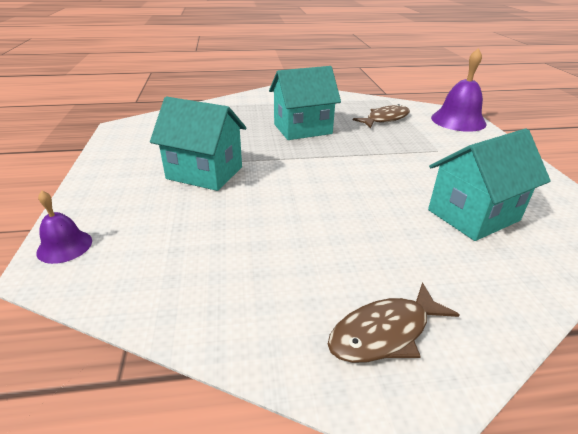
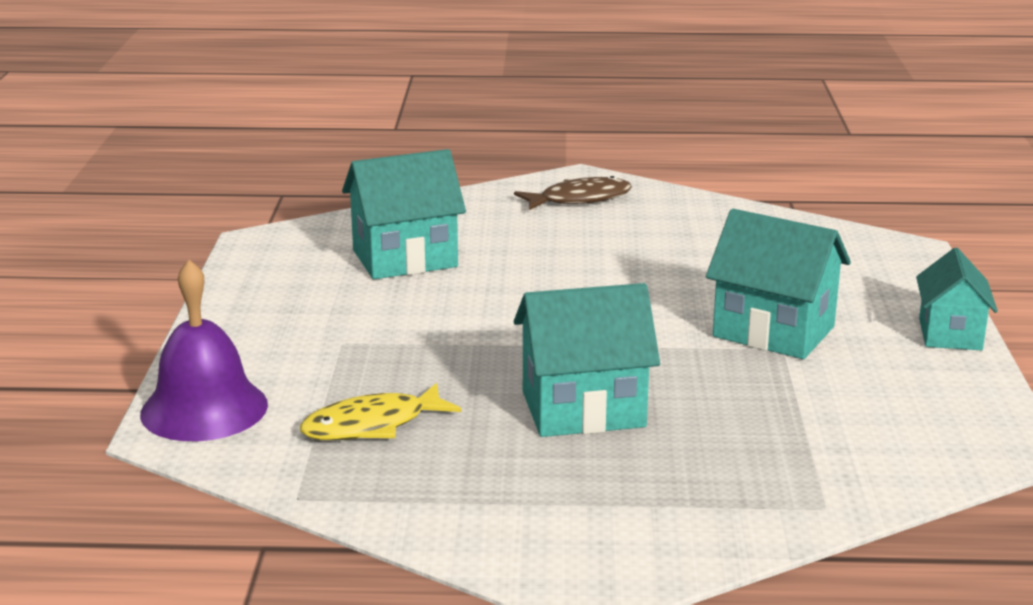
camera: 170 degrees left, 10 degrees down
purple bell [36,191,92,264] -> none
brown fish [353,104,410,128] -> yellow fish [300,383,461,440]
none -> turquoise house [916,248,998,350]

